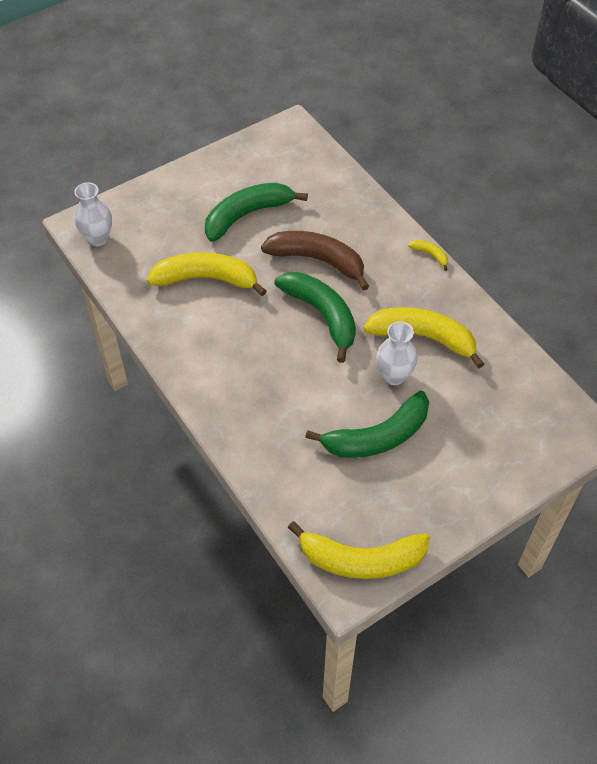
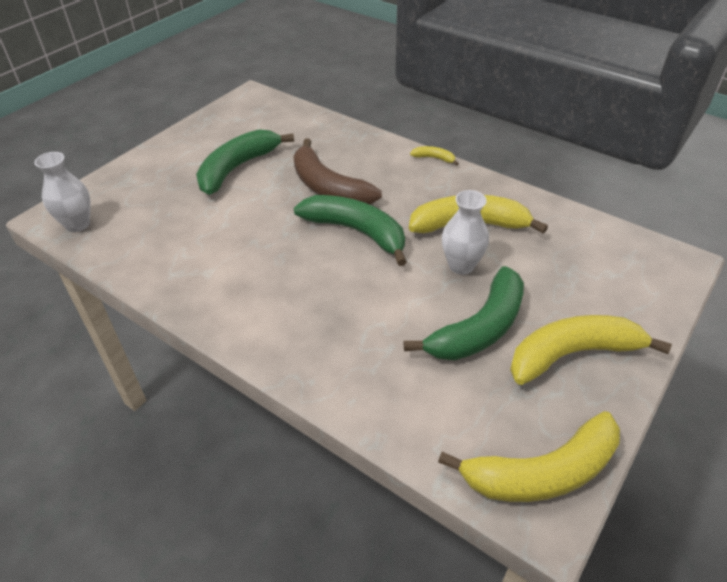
camera: 20 degrees left, 10 degrees down
yellow banana [147,252,267,296] -> yellow banana moved to [510,315,672,385]
brown banana [261,231,369,290] -> brown banana turned 135 degrees counterclockwise [294,138,382,205]

